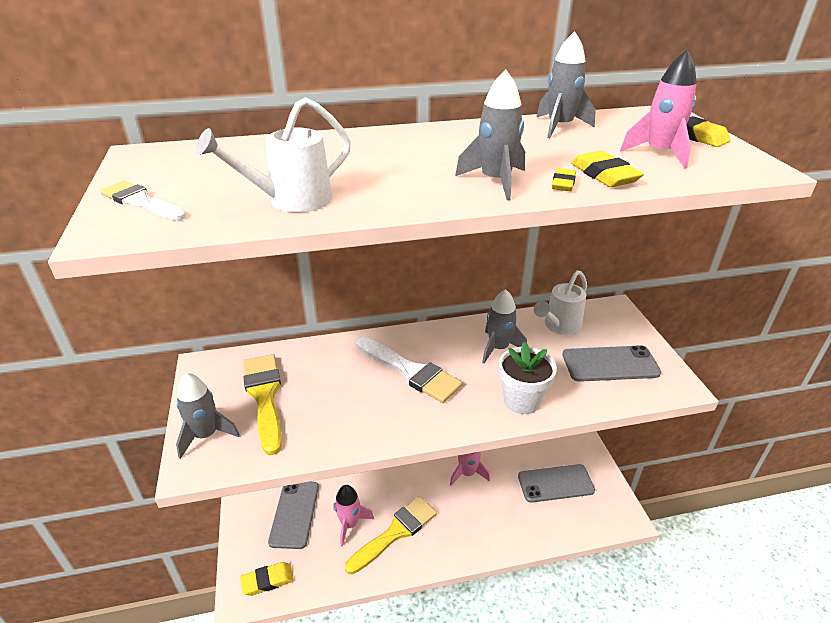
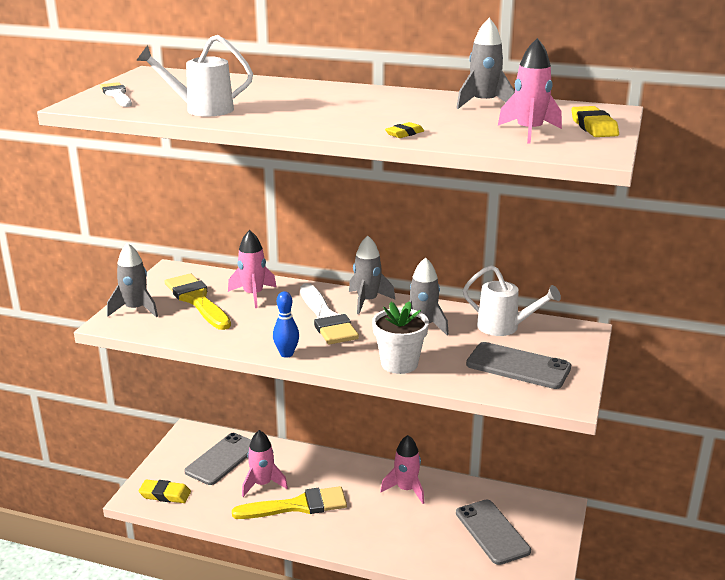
camera: 30 degrees right, 10 degrees down
yellow brush [243,354,282,455] -> yellow brush turned 45 degrees counterclockwise [165,273,231,330]
grey rocket [455,70,525,200] -> grey rocket moved to [349,236,395,314]
grey phone [518,464,595,503] -> grey phone turned 45 degrees clockwise [456,499,531,565]
white watering can [534,270,587,335] -> white watering can turned 135 degrees counterclockwise [463,265,561,336]
yellow eraser [571,151,644,187] -> none
none -> pink rocket [228,230,276,308]
none -> blue bowling pin [273,291,299,358]

